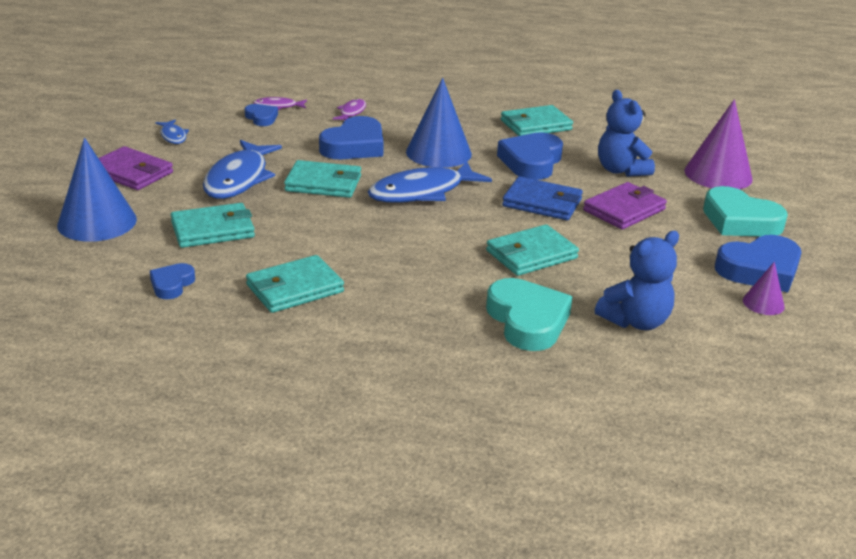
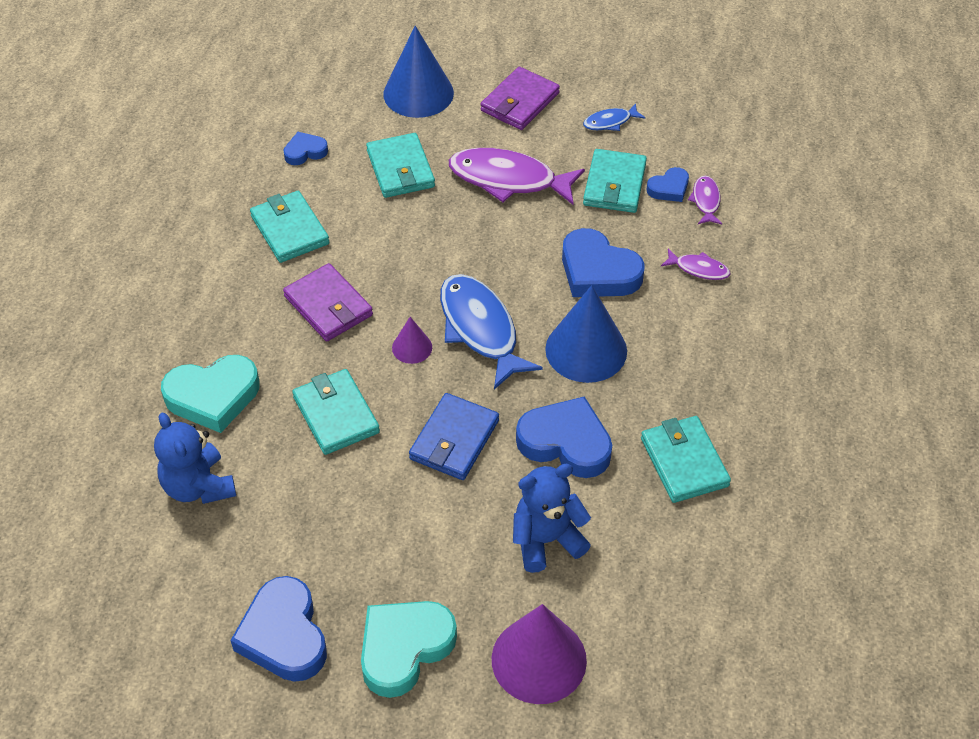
camera: 95 degrees right, 20 degrees up
blue heart [150,263,195,299] -> blue heart turned 45 degrees counterclockwise [283,132,328,165]
blue fish [203,140,282,199] -> purple fish [449,148,585,205]
turquoise wallet [284,160,361,198] -> turquoise wallet moved to [583,149,647,213]
purple wallet [583,182,667,230] -> purple wallet moved to [283,263,373,341]
purple cone [743,262,785,315] -> purple cone moved to [392,317,432,364]

